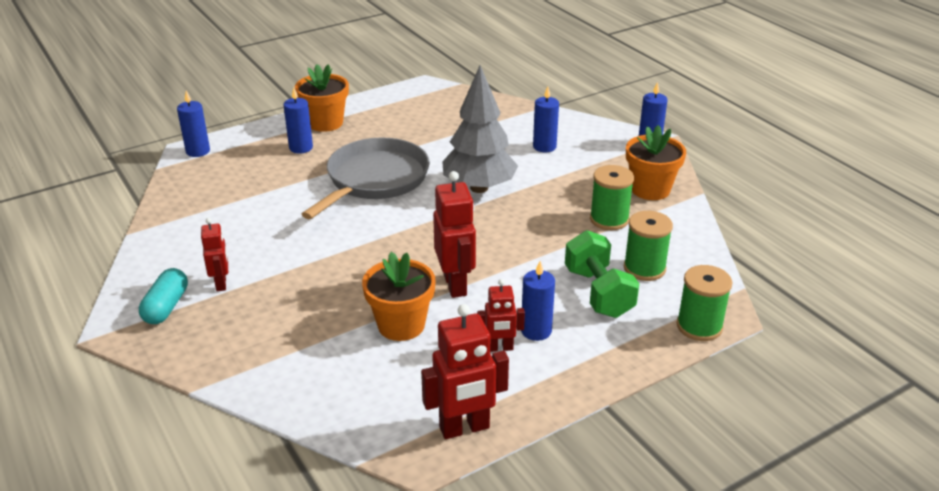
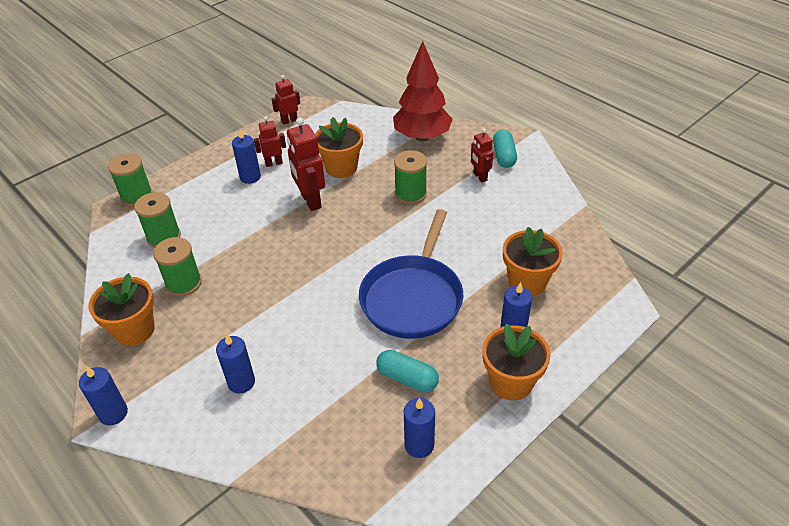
camera: 170 degrees right, 10 degrees up
blue candle [177,91,210,157] -> blue candle moved to [404,398,435,458]
grey pan [302,138,430,219] -> blue pan [359,209,463,339]
red robot [421,304,509,439] -> red robot [271,75,300,125], size x0.60
grey tree [442,65,518,193] -> none
green dumbbell [565,230,639,318] -> none
none -> turquoise capsule [376,350,439,392]
none -> red tree [393,41,453,141]
none -> green spool [394,150,427,204]
none -> orange flower pot [503,227,563,296]

